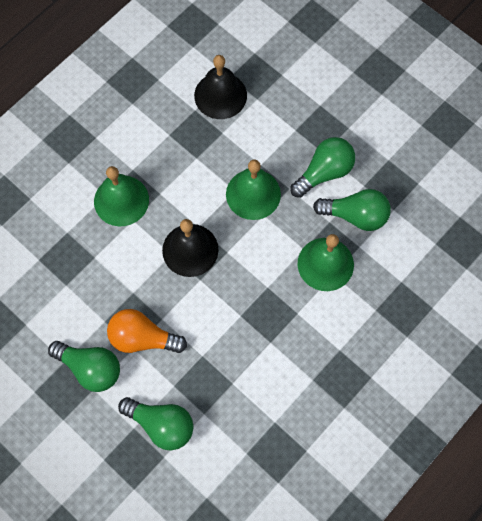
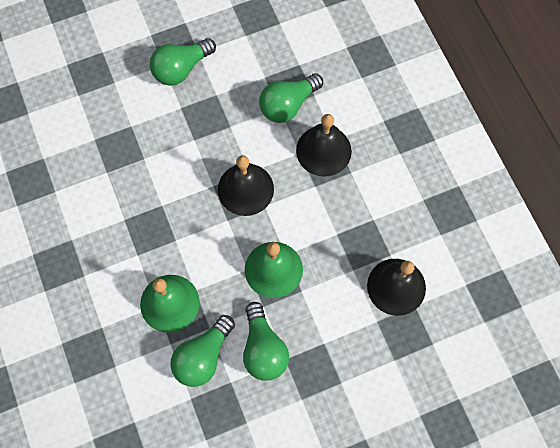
camera: 115 degrees right, 0 degrees up
green bell [94,166,149,226] -> black bell [296,114,352,177]
orange light bulb [107,309,187,353] -> none
green light bulb [118,397,193,450] -> green light bulb moved to [259,73,323,123]

